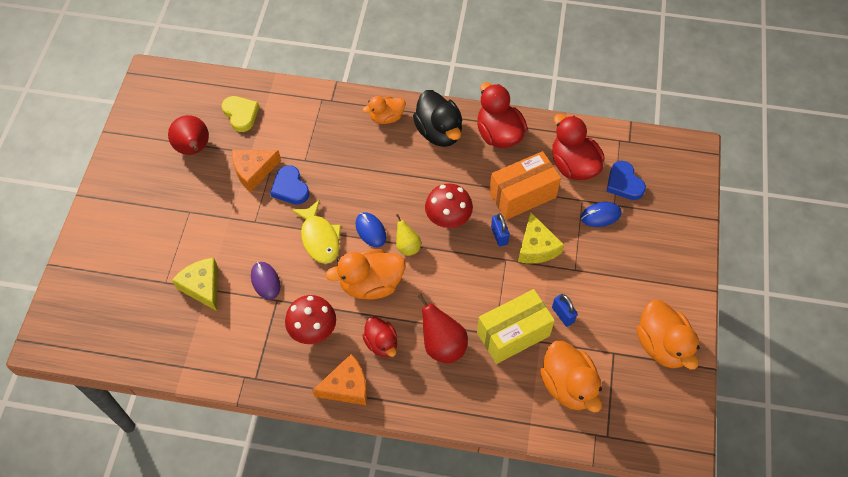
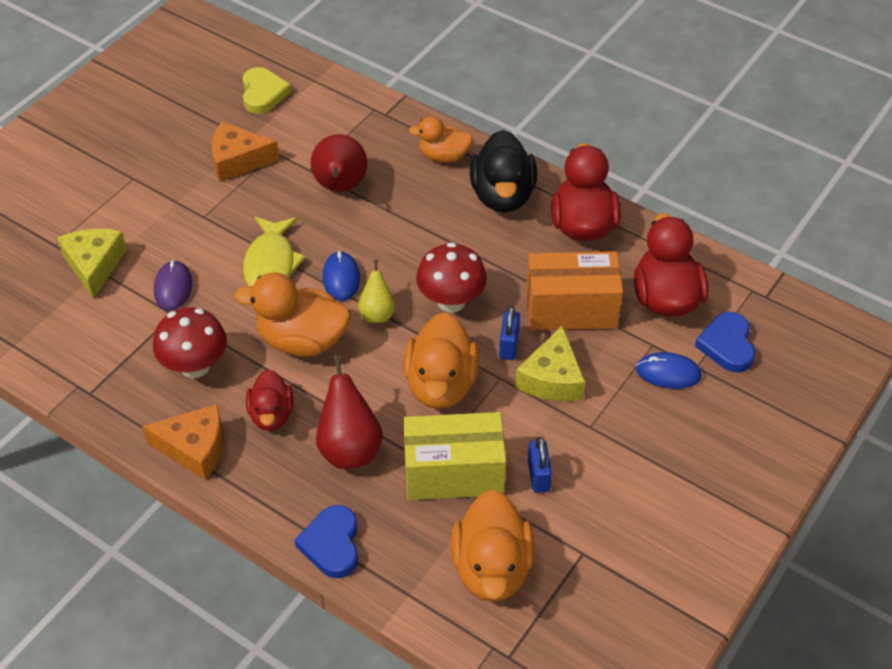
camera: 25 degrees right, 10 degrees down
red pear [168,115,209,155] -> red pear moved to [311,134,368,192]
blue heart [270,165,309,205] -> blue heart moved to [295,505,358,578]
orange duck [637,300,700,370] -> orange duck moved to [403,312,479,409]

